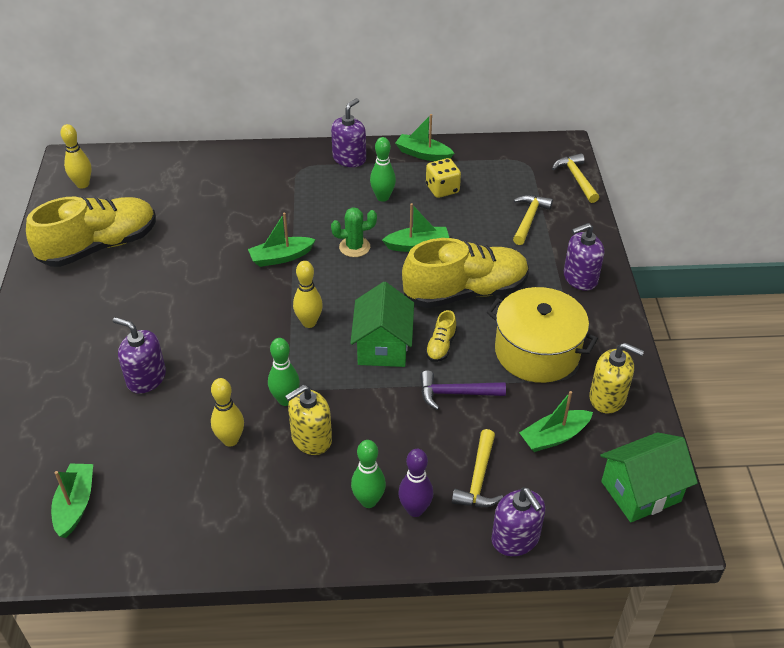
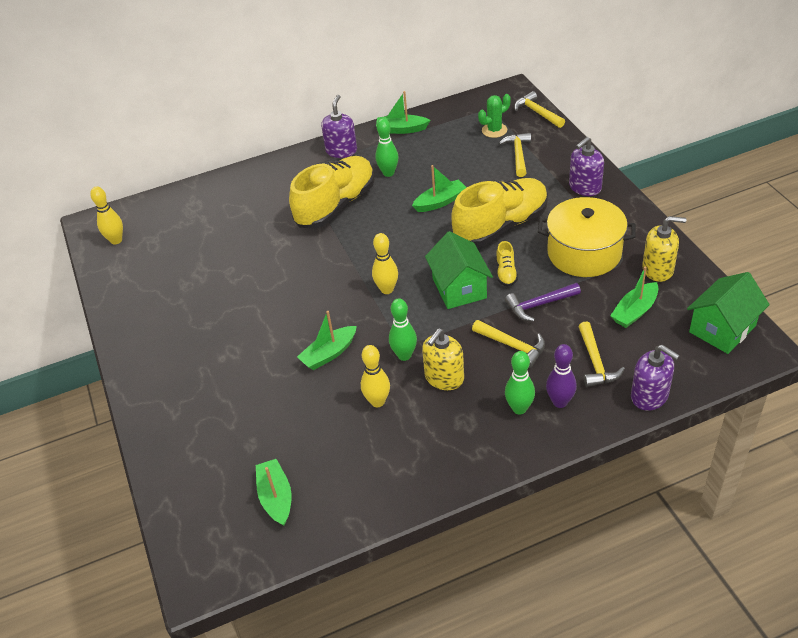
camera: 15 degrees left, 0 degrees up
yellow shoe [26,196,156,267] -> yellow shoe moved to [289,156,375,228]
purple soap dispenser [113,317,166,394] -> none
green boat [248,213,316,267] -> green boat moved to [297,311,357,370]
green cactus [331,207,377,257] -> green cactus moved to [478,94,510,138]
yellow dice [426,158,461,198] -> none
none -> yellow hammer [472,320,545,368]

